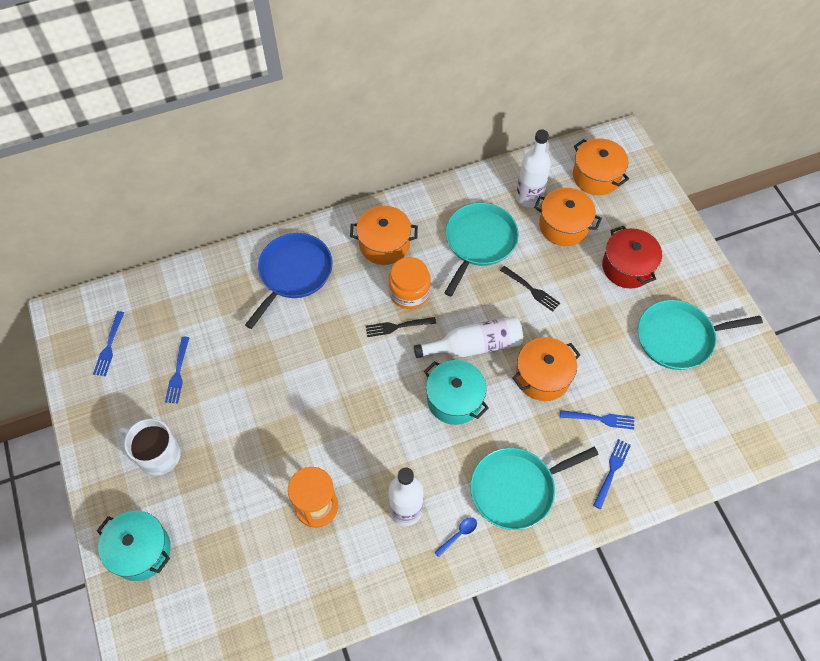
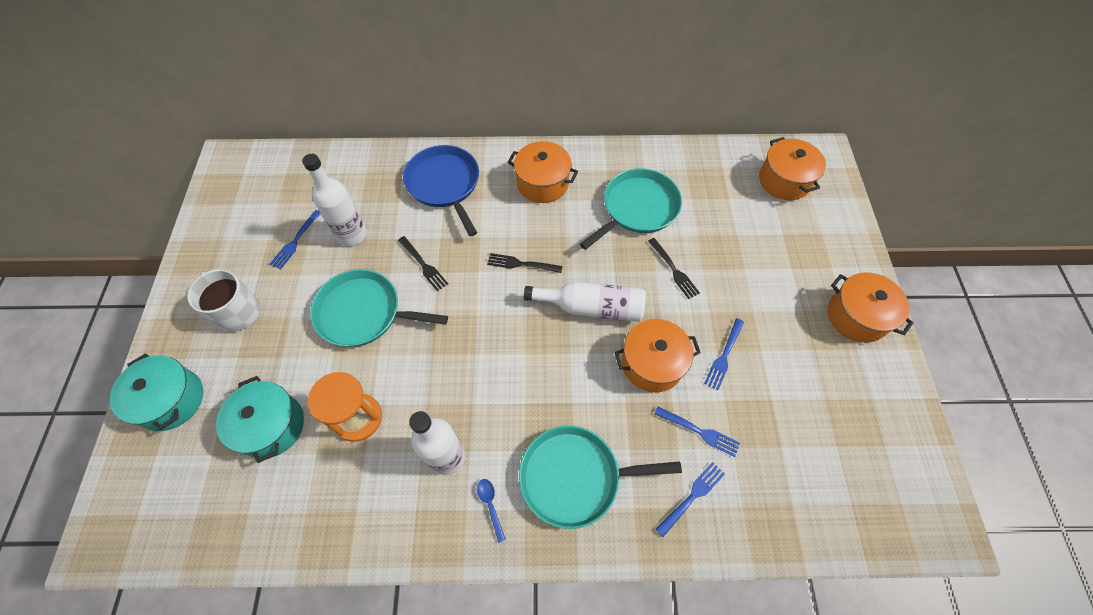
camera: 20 degrees right, 0 degrees up
blue fork [93,311,124,376] -> blue fork moved to [704,318,744,390]
blue pan [245,233,333,329] -> blue pan turned 75 degrees counterclockwise [403,145,479,236]
orange jar [388,257,431,309] -> none
turquoise pot [424,360,489,425] -> turquoise pot moved to [216,376,304,463]
blue spoon [434,517,477,557] -> blue spoon turned 90 degrees counterclockwise [477,479,506,543]
white bottle [516,130,551,208] -> white bottle moved to [302,154,366,246]
orange pot [534,188,602,246] -> orange pot moved to [828,272,914,343]
red pot [602,226,662,289] -> none
turquoise pan [638,300,763,370] -> turquoise pan moved to [310,269,448,347]
none -> black fork [398,236,448,292]

